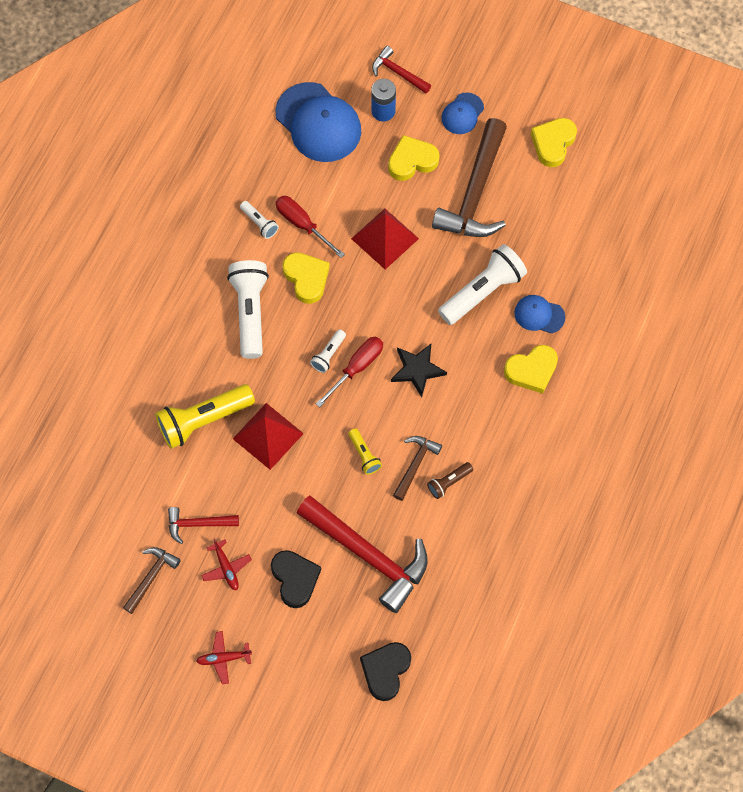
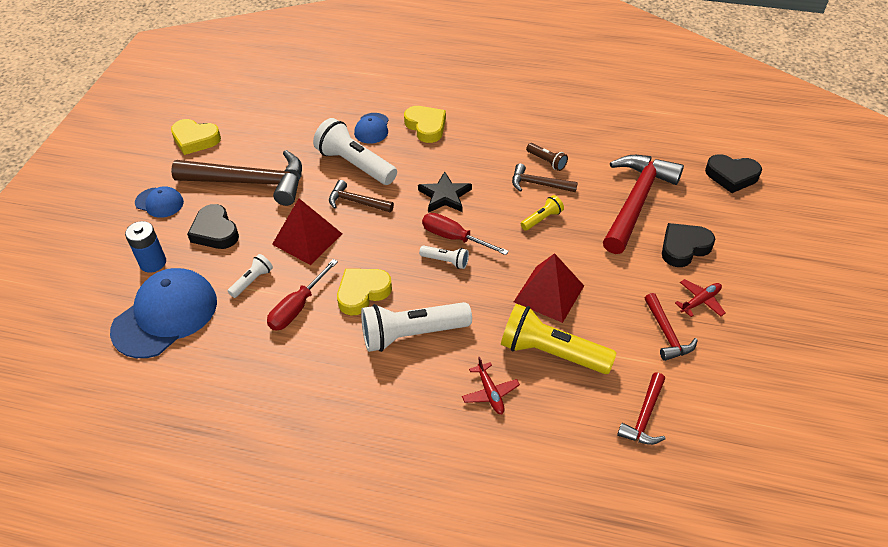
camera: 100 degrees left, 20 degrees down
brown hammer [123,547,181,614] -> brown hammer moved to [329,180,394,212]
yellow flashlight [155,384,255,449] -> yellow flashlight turned 150 degrees clockwise [501,304,616,374]
red plane [196,631,252,684] -> red plane moved to [462,357,520,414]
white flashlight [240,201,279,239] -> white flashlight moved to [228,254,273,298]
red hammer [372,46,431,94] -> red hammer moved to [617,372,665,445]
yellow heart [388,135,440,181] -> black heart [187,204,239,249]

